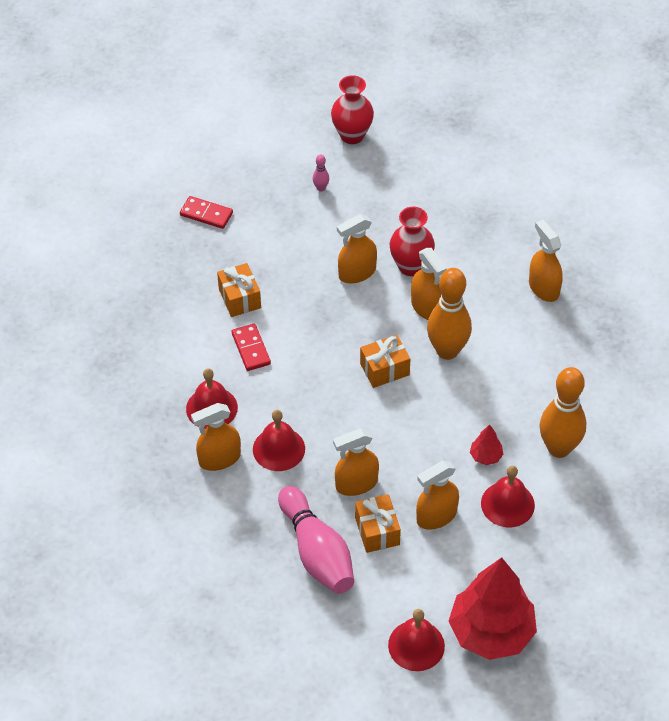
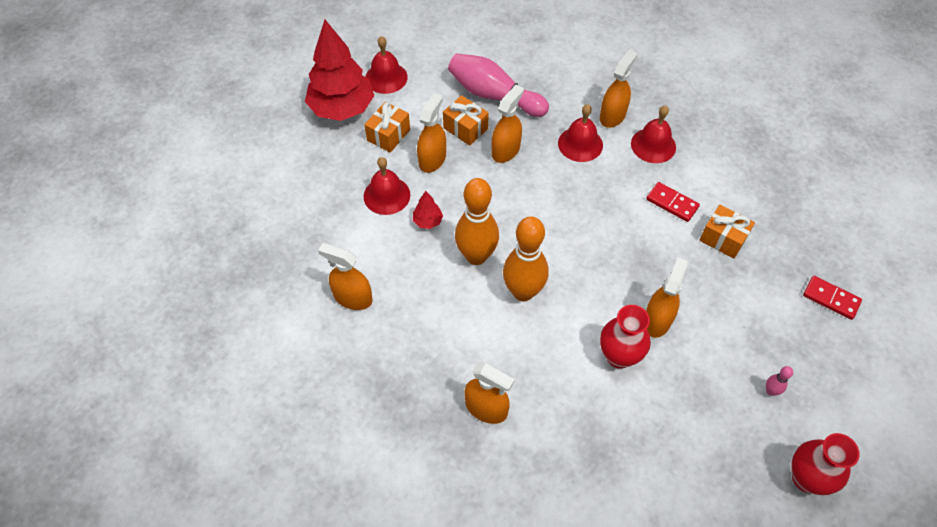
camera: 145 degrees right, 5 degrees up
red domino [180,196,233,229] -> red domino turned 45 degrees clockwise [803,276,862,320]
orange gift [360,335,410,388] -> orange gift moved to [364,102,410,153]
orange spray bottle [411,248,447,320] -> orange spray bottle moved to [318,243,372,310]
orange bowling pin [540,367,586,458] -> orange bowling pin moved to [455,178,499,265]

